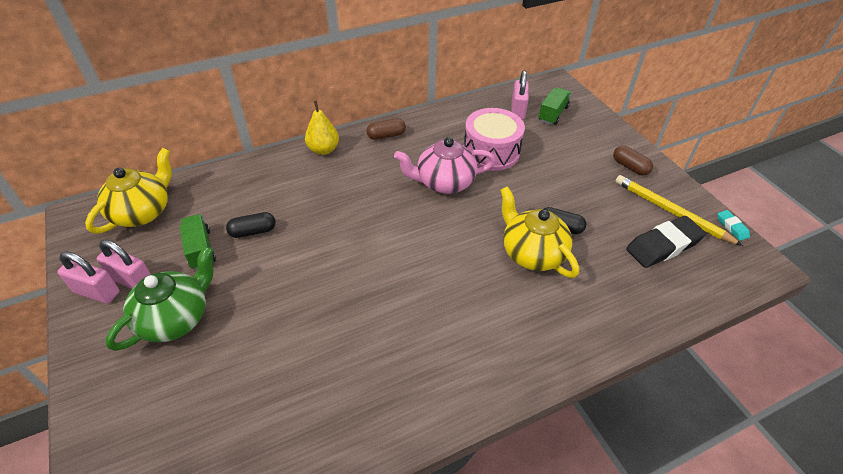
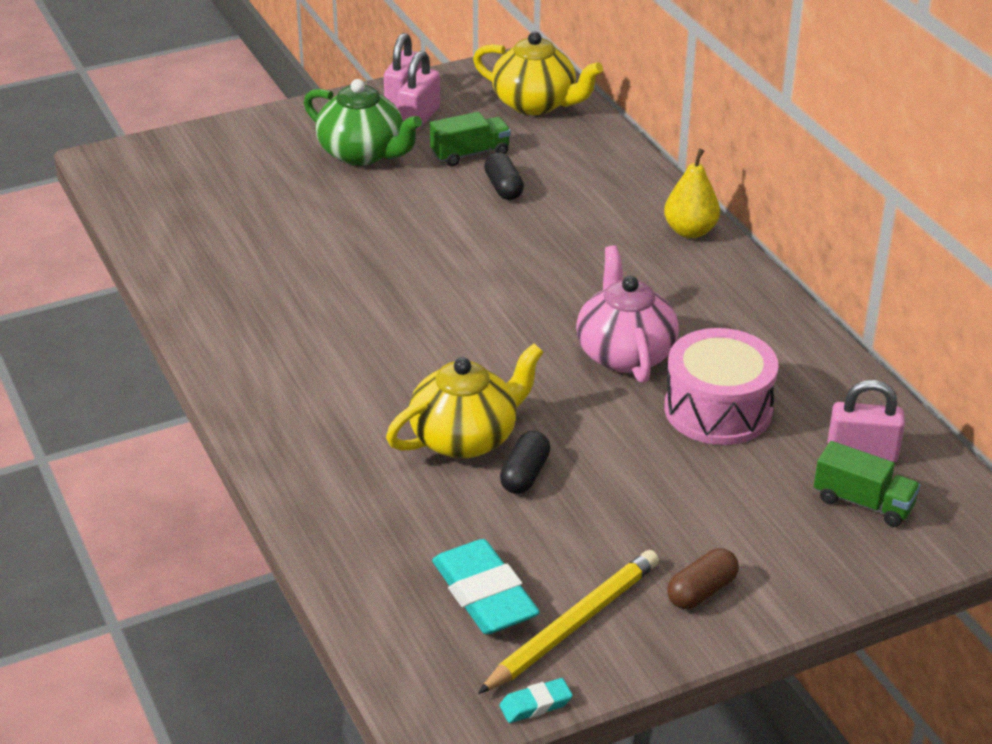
camera: 90 degrees right, 10 degrees down
brown capsule [366,118,406,140] -> none
black eraser [626,216,706,268] -> turquoise eraser [432,539,540,634]

